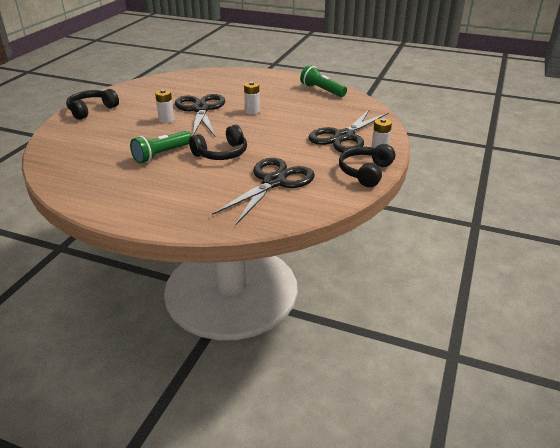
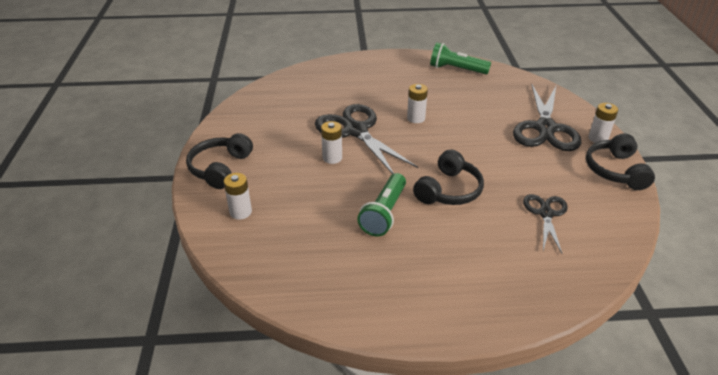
camera: 25 degrees left, 5 degrees up
black scissors [212,158,315,226] -> black scissors [523,194,568,253], size x0.57
none -> white battery [224,173,252,220]

